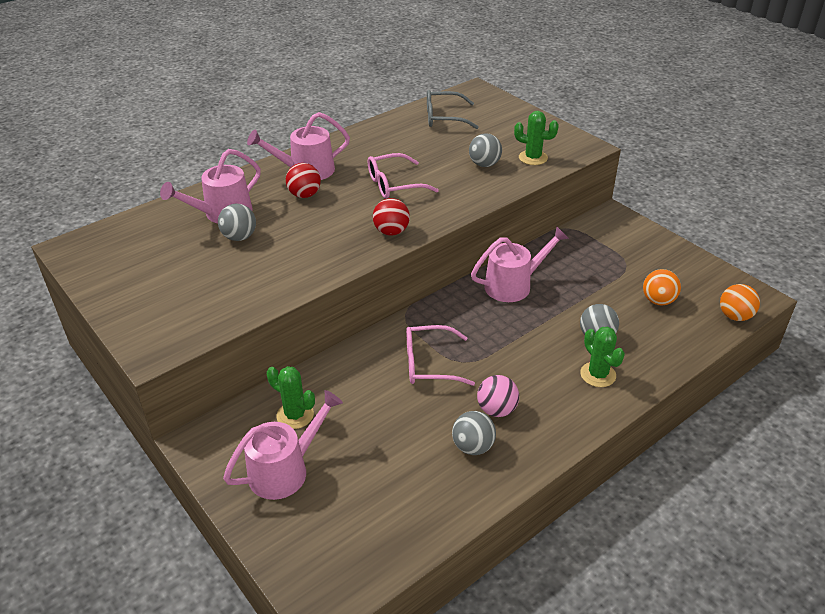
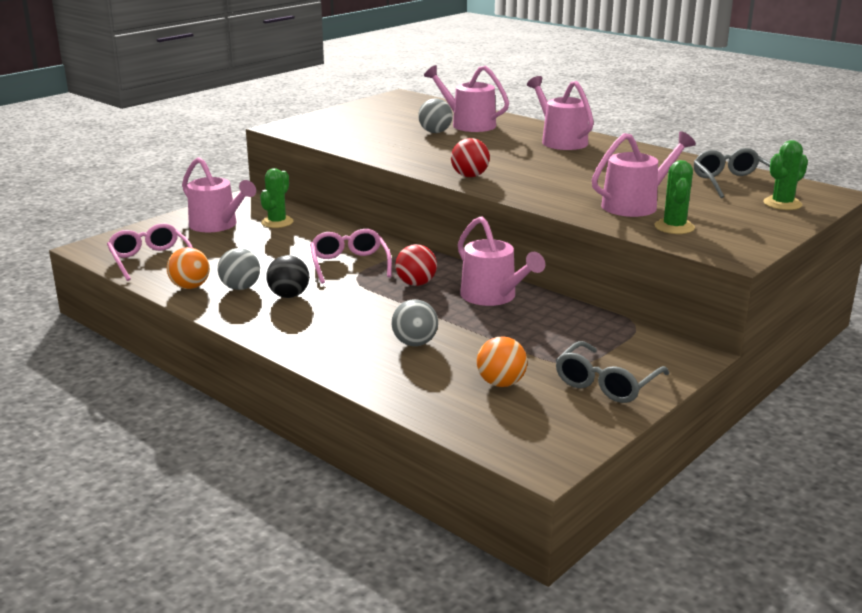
camera: 80 degrees right, 15 degrees down
red ball [286,163,321,198] -> red ball moved to [396,244,437,286]
pink glasses [368,153,439,199] -> pink glasses moved to [107,223,193,281]
grey ball [469,133,502,167] -> pink watering can [592,131,696,217]
pink ball [477,375,519,417] -> black ball [266,255,309,298]
green cactus [580,327,625,387] -> green cactus moved to [763,140,808,210]
orange ball [720,284,760,321] -> orange ball moved to [167,247,210,289]
none -> grey glasses [556,341,669,403]

